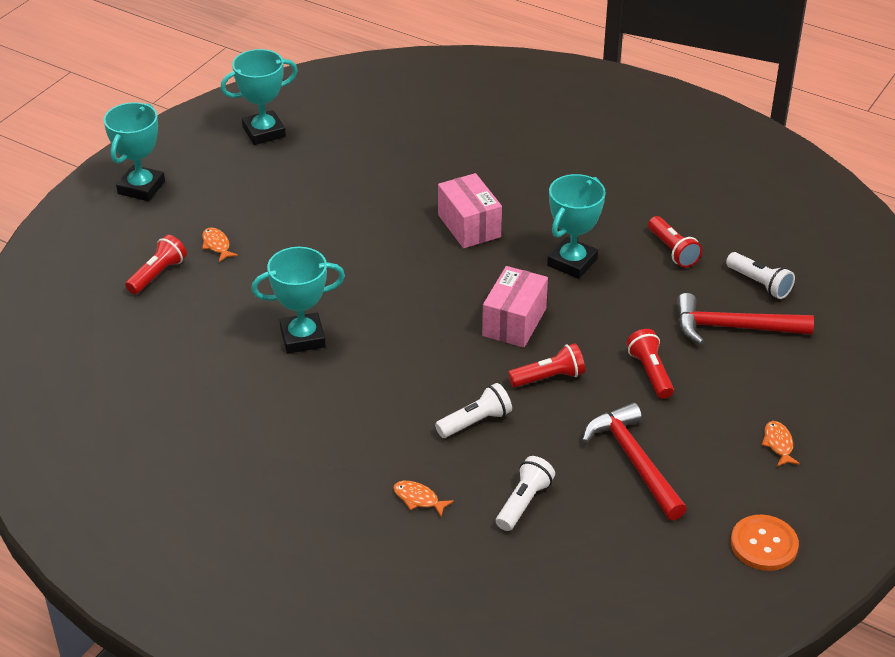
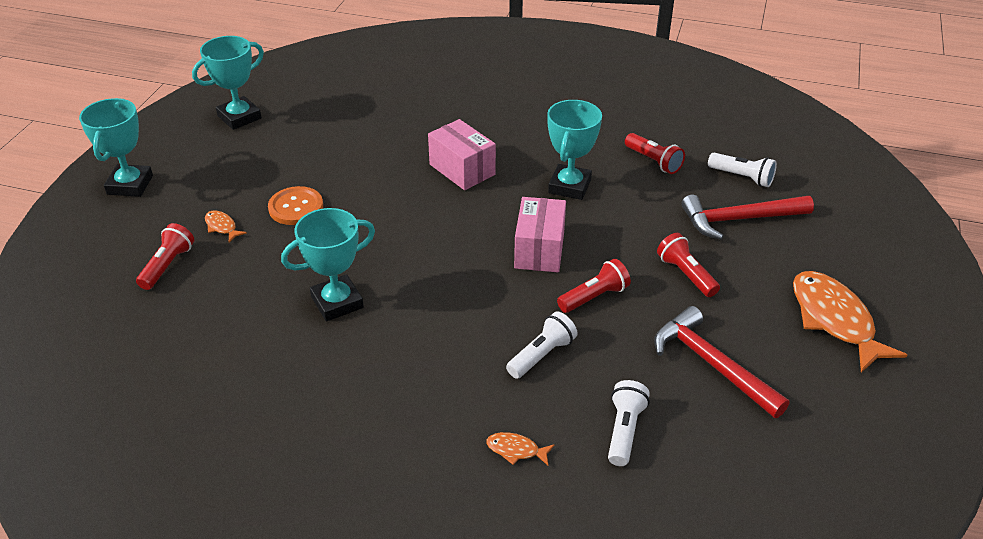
camera: 15 degrees left, 0 degrees up
orange button [731,515,799,571] -> orange button moved to [268,186,323,225]
orange fish [761,421,800,466] -> orange fish [793,271,908,373], size x2.28

